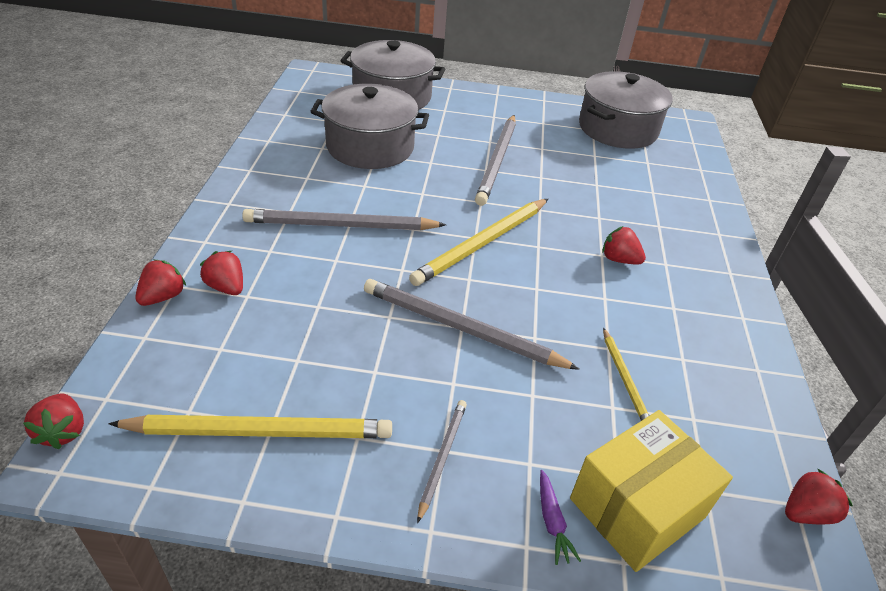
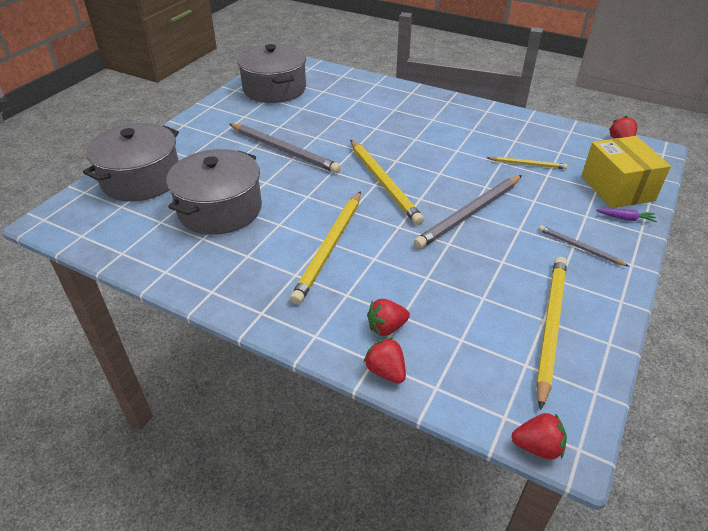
camera: 65 degrees left, 0 degrees up
grey pencil [242,209,446,230] -> yellow pencil [290,191,361,304]
red strawberry [602,226,646,264] -> none

